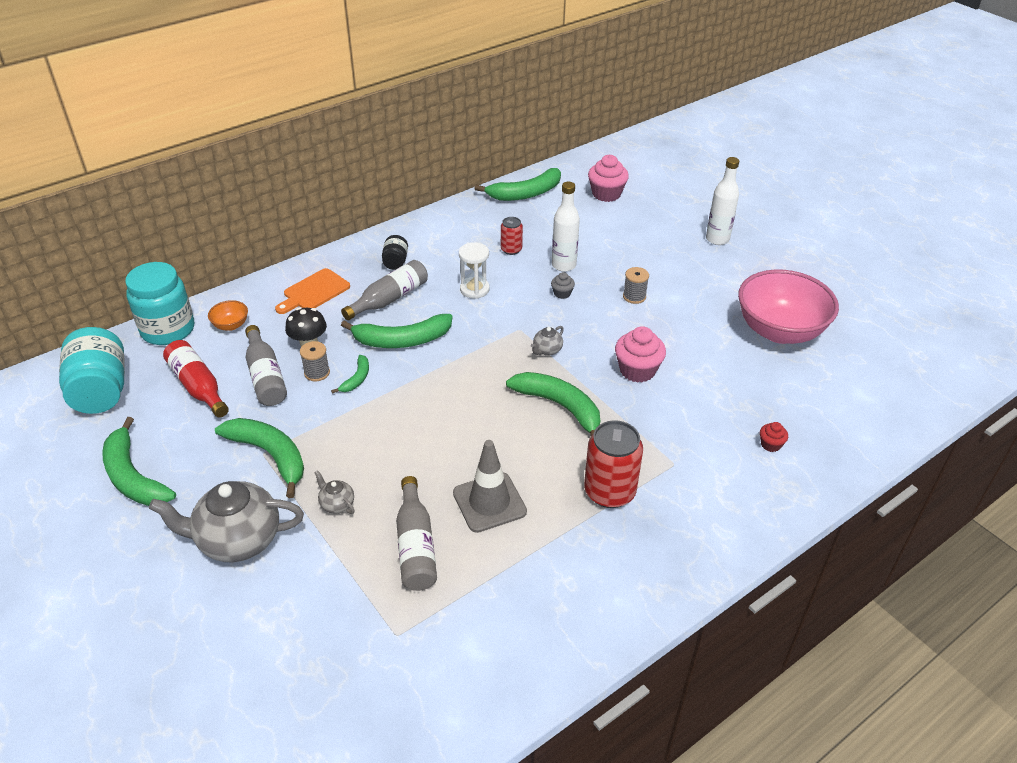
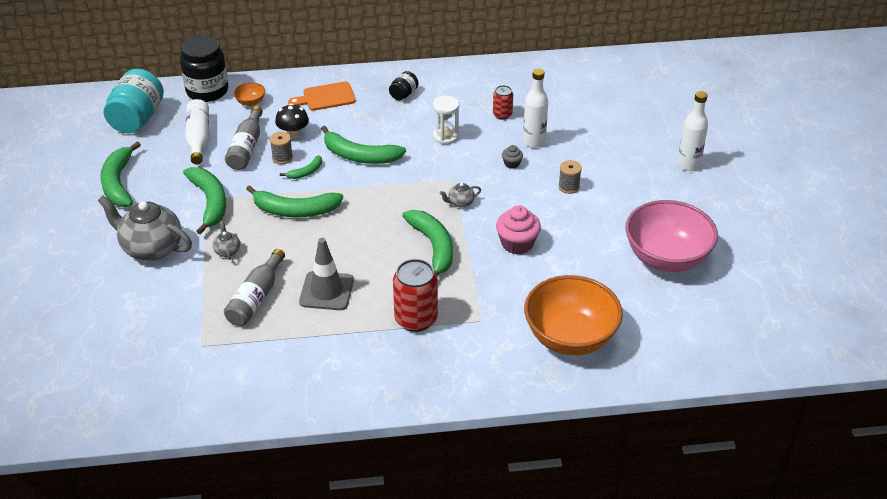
camera: 30 degrees right, 0 degrees up
turquoise jar [125,262,194,345] -> black jar [180,35,228,102]
red bottle [163,340,229,418] -> white bottle [185,99,209,164]
grey bottle [341,260,428,320] -> none
green banana [474,168,561,201] -> green banana moved to [246,185,343,217]
pink cupcake [588,155,629,202] -> none
red cupcake [760,422,788,452] -> orange bowl [524,275,623,355]

